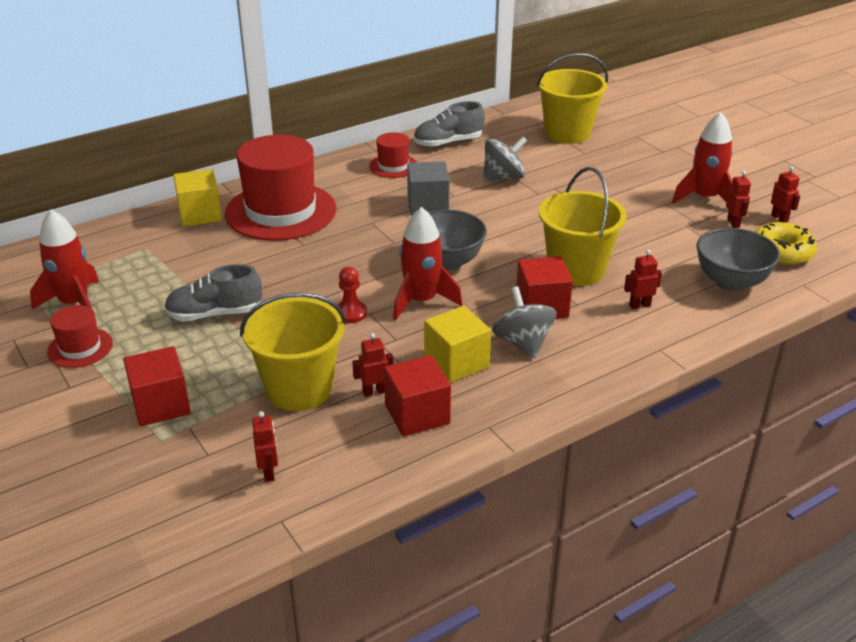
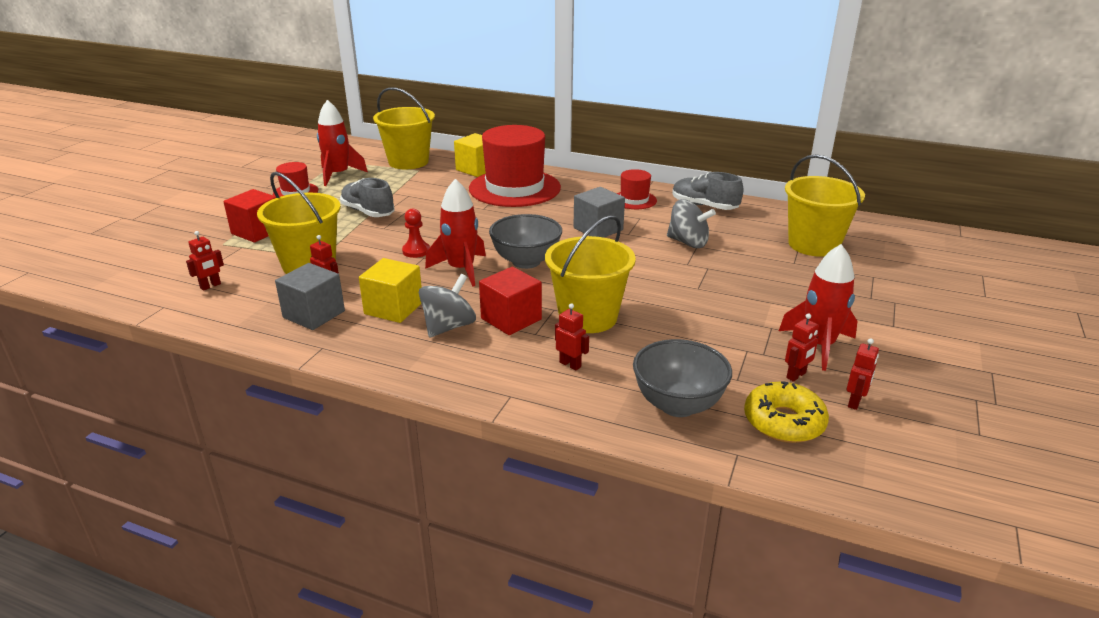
camera: 55 degrees right, 5 degrees down
red cube [384,355,451,436] -> grey cube [275,263,345,330]
none -> yellow bucket [373,87,435,169]

